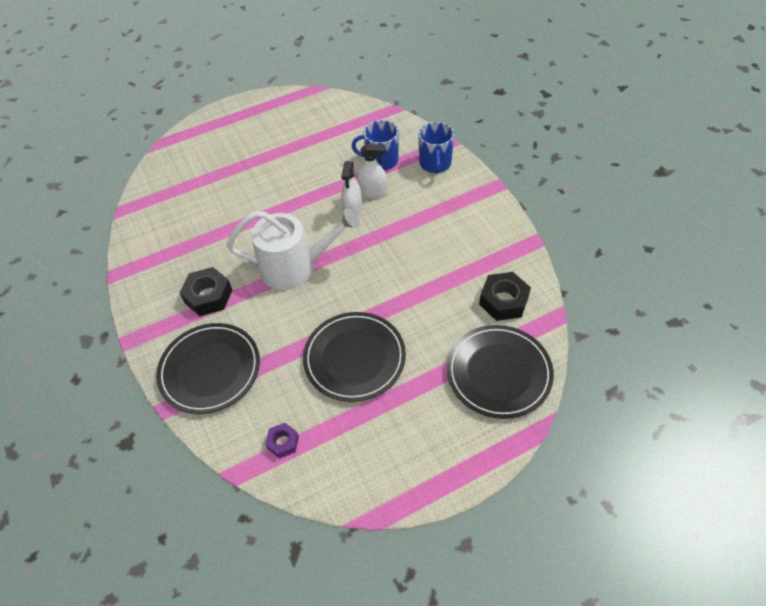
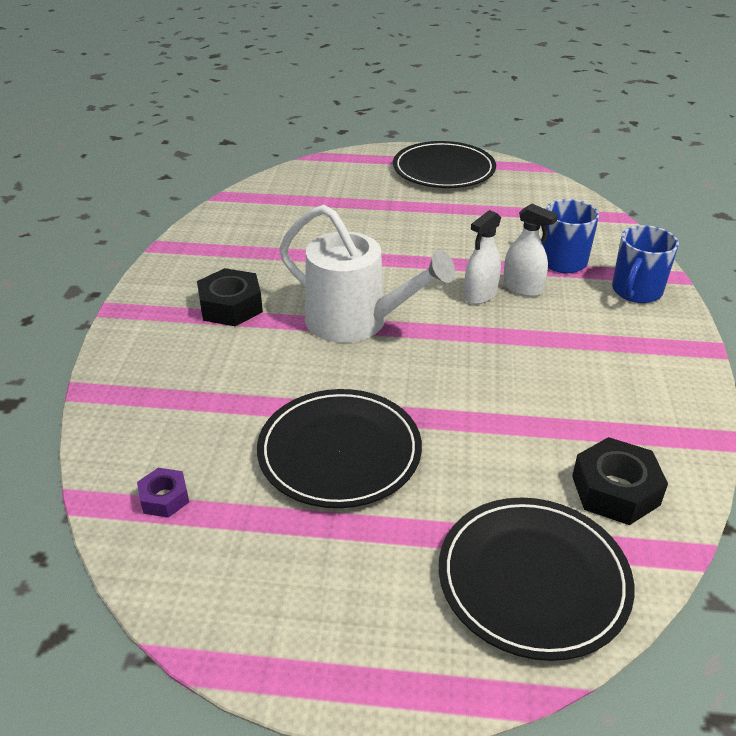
camera: 30 degrees right, 15 degrees down
black plate [156,323,260,414] -> black plate moved to [393,141,496,188]

